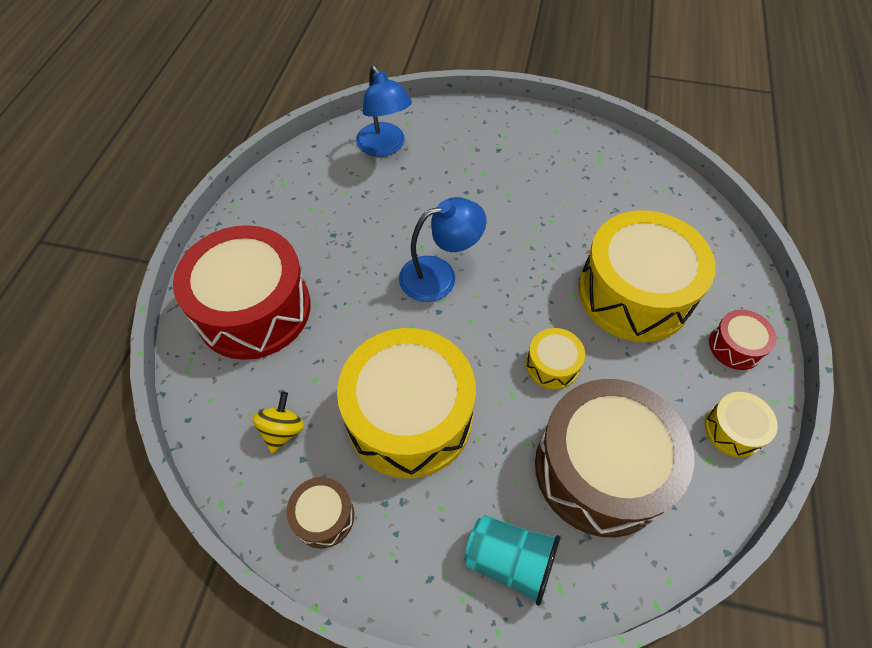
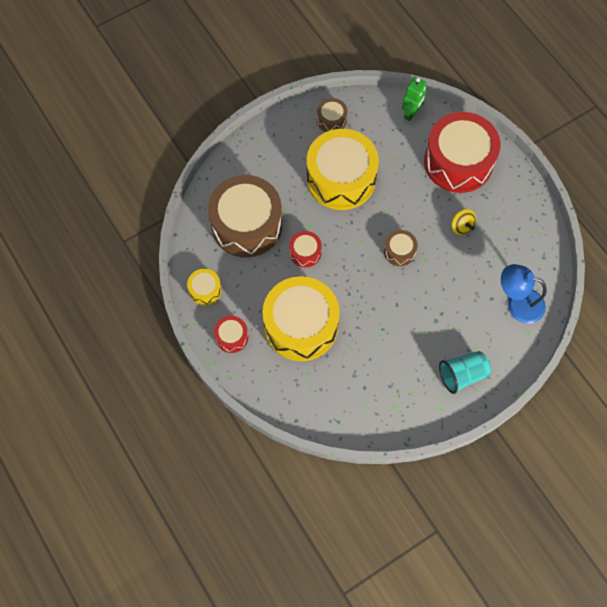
camera: 135 degrees right, 10 degrees up
yellow spinning top [252,392,304,453] -> yellow spinning top moved to [451,209,476,235]
blue lamp [399,197,487,302] -> brown drum [384,230,418,266]
turquoise cup [464,515,560,606] -> turquoise cup moved to [439,351,491,394]
yellow drum [526,328,585,390] -> red drum [289,231,322,267]
none -> green robot [402,77,426,121]

